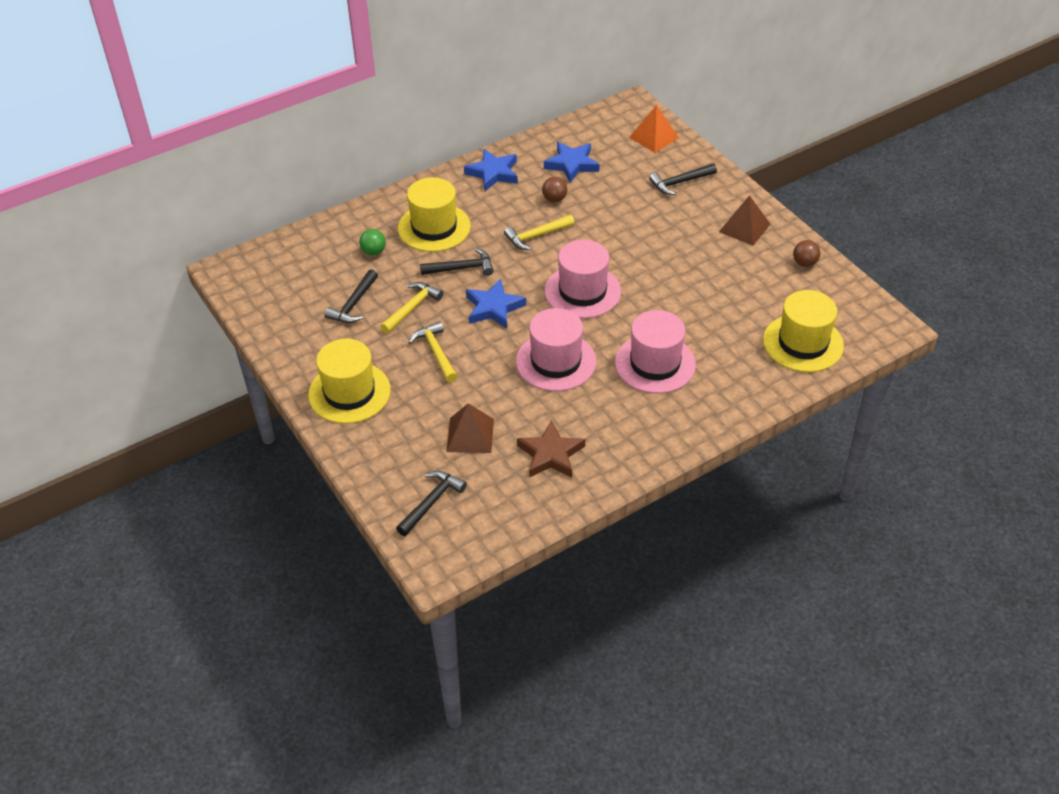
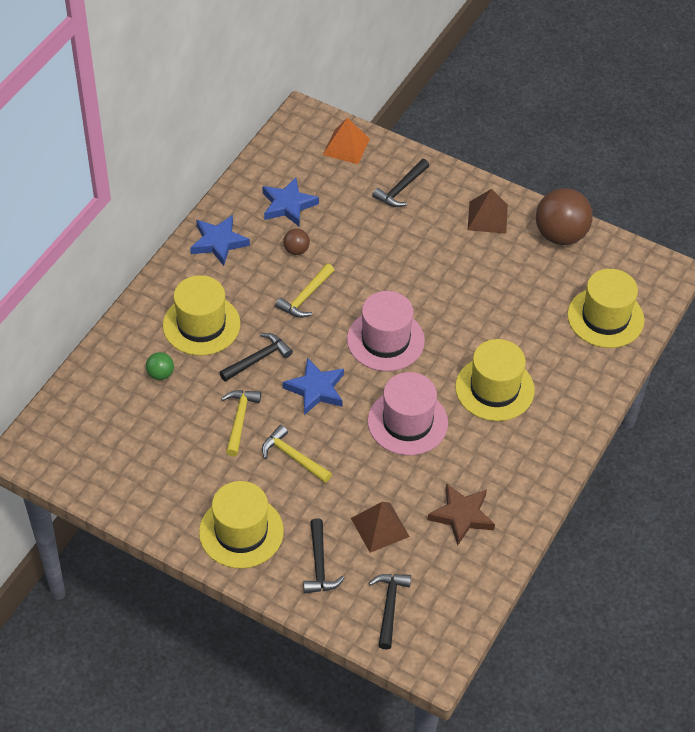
camera: 30 degrees left, 5 degrees up
black hammer [324,269,378,323] -> black hammer moved to [303,518,344,593]
pink hat [615,310,696,393] -> yellow hat [455,339,535,421]
brown ball [793,240,820,267] -> brown ball [536,188,593,245], size x2.15

